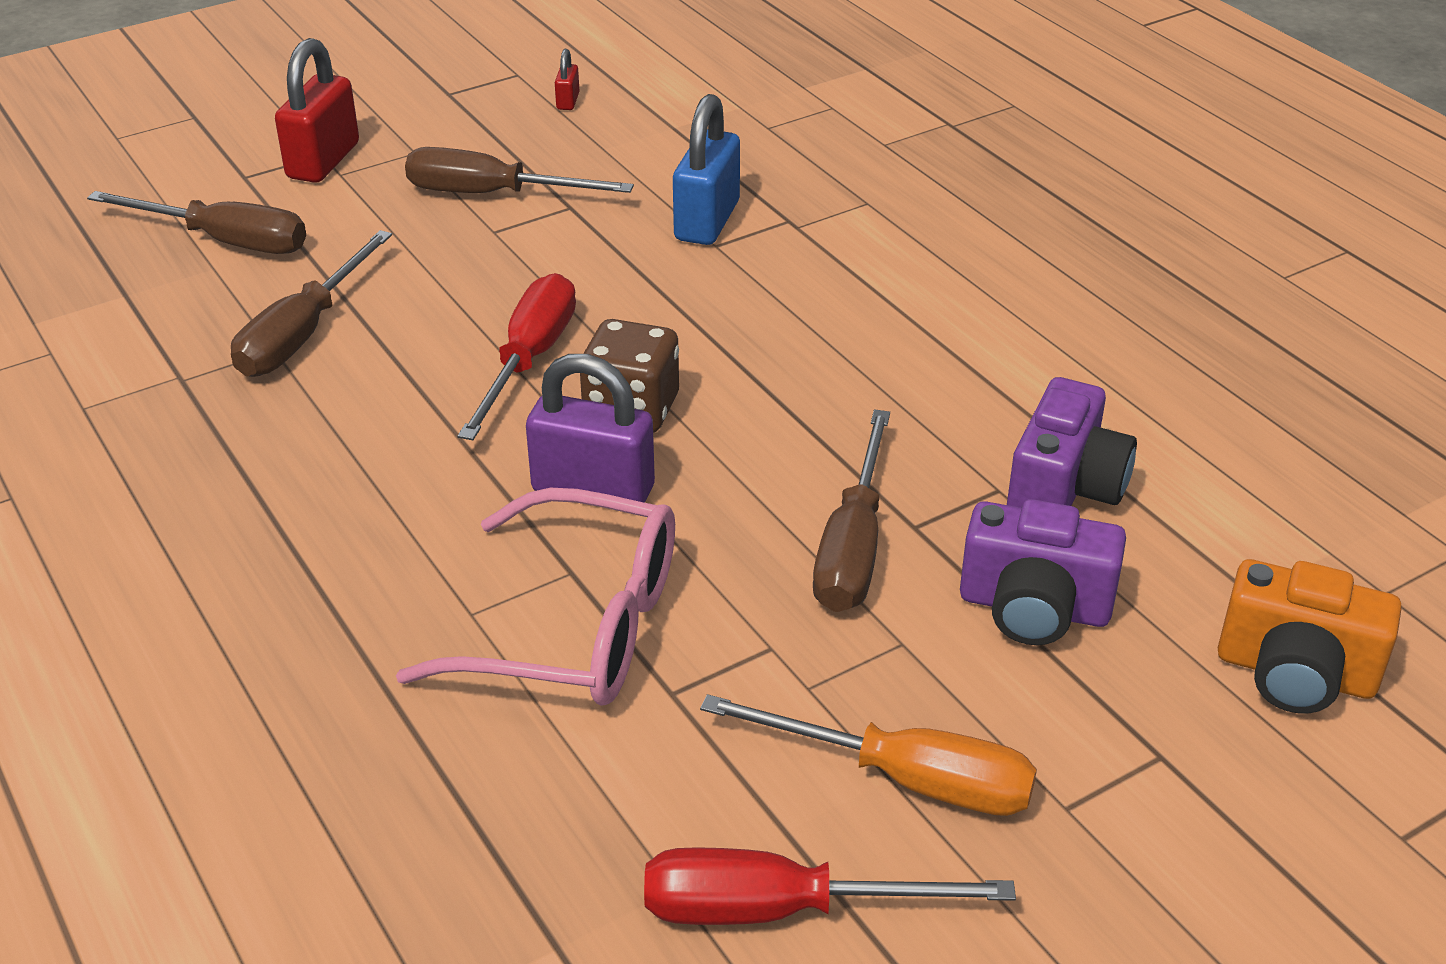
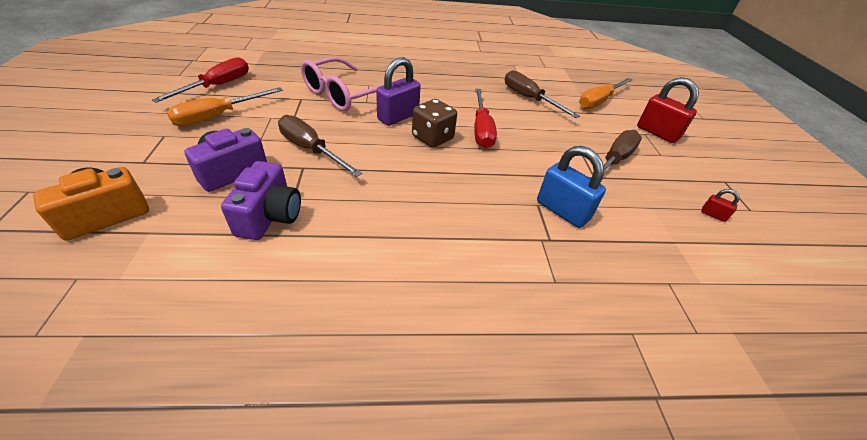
camera: 115 degrees right, 5 degrees up
brown screwdriver [87,191,306,254] -> orange screwdriver [579,78,632,109]
red screwdriver [458,273,576,440] -> red screwdriver turned 45 degrees clockwise [474,89,497,148]
purple camera [1007,377,1137,508] -> purple camera turned 135 degrees counterclockwise [221,161,301,240]

